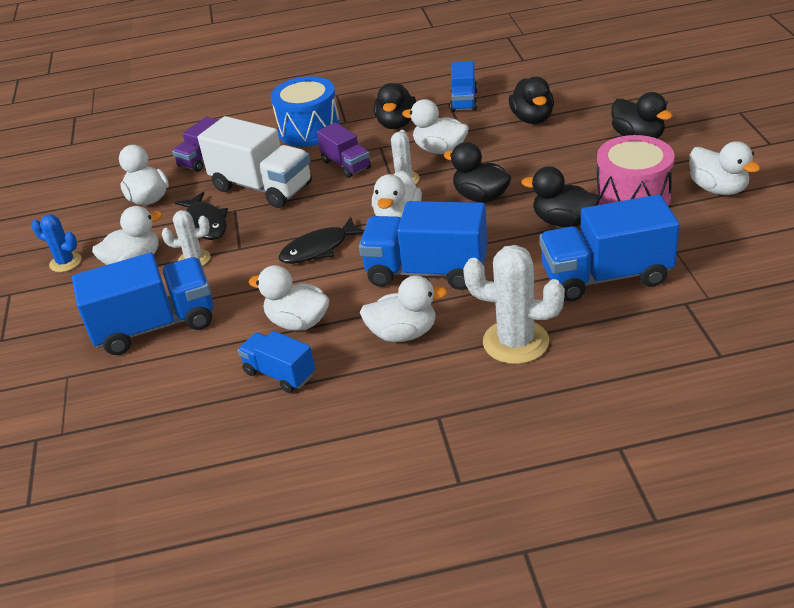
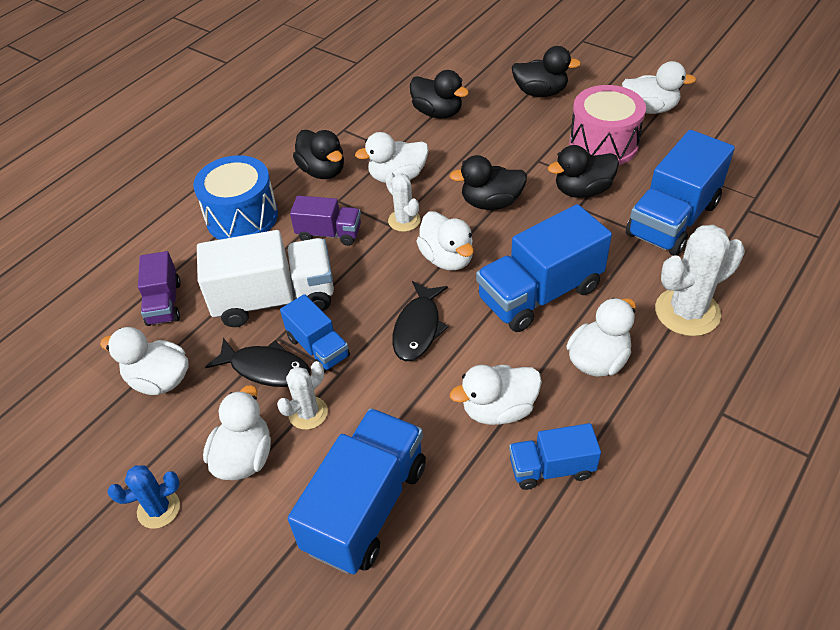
camera: 45 degrees left, 10 degrees up
blue truck [450,61,477,112] -> blue truck moved to [280,294,350,373]

